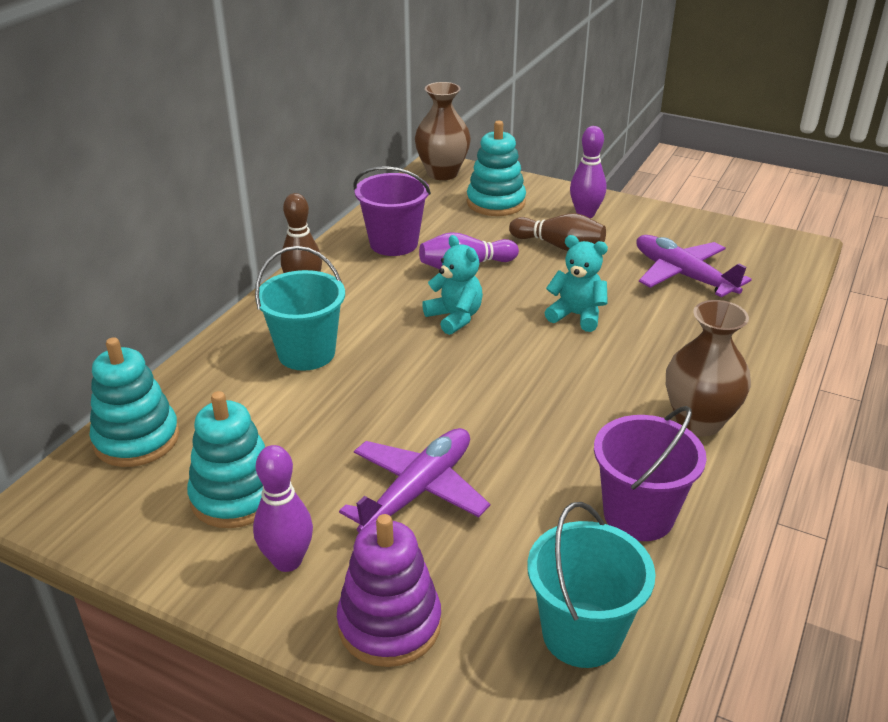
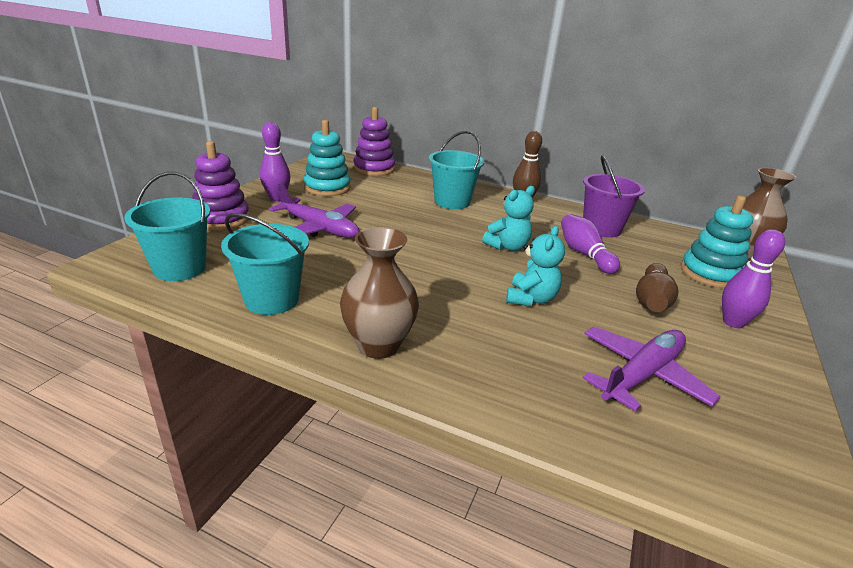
camera: 85 degrees right, 5 degrees down
turquoise stacking toy [90,337,179,467] -> purple stacking toy [353,107,395,176]
purple bucket [594,406,707,541] -> turquoise bucket [221,213,309,315]

